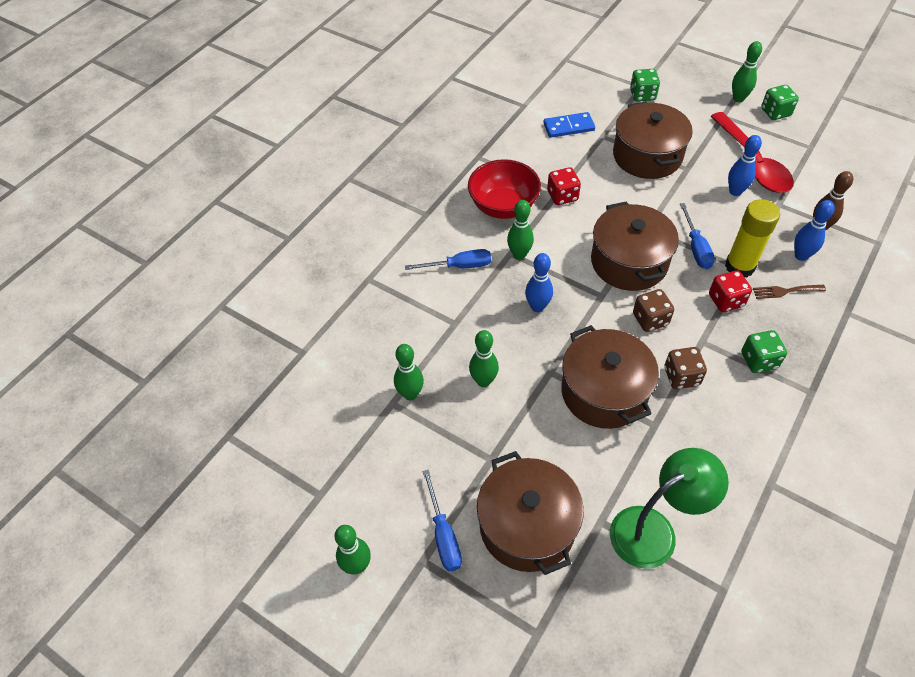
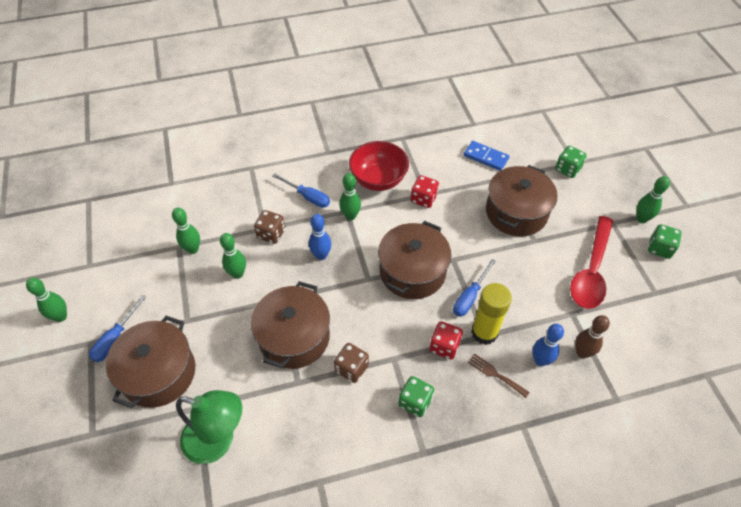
camera: 40 degrees right, 0 degrees up
brown dice [633,289,674,332] -> brown dice moved to [254,210,285,244]
blue bowling pin [728,135,762,196] -> none

